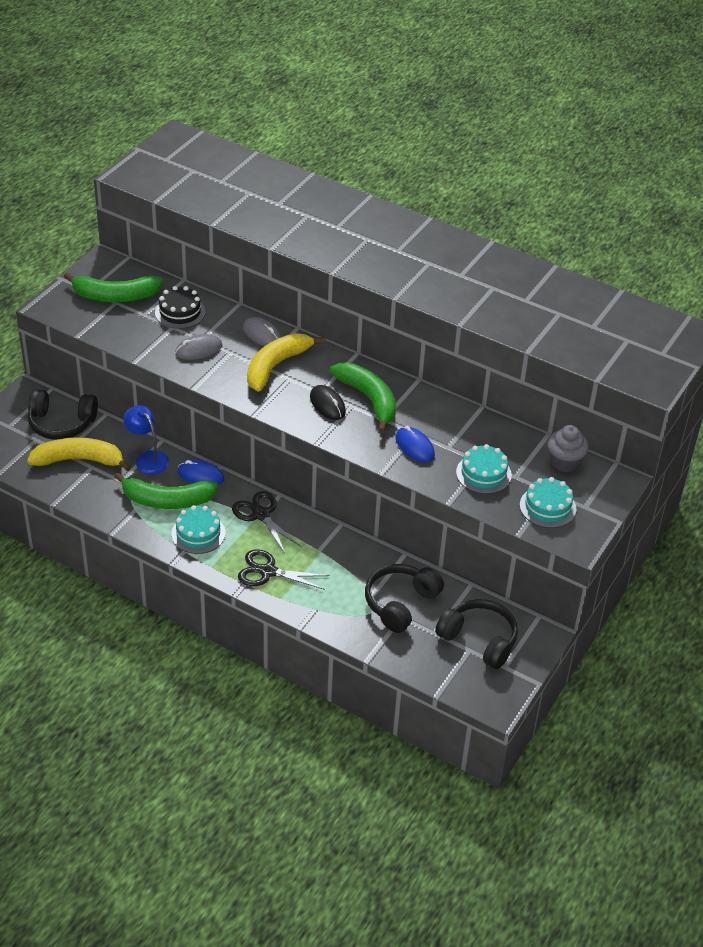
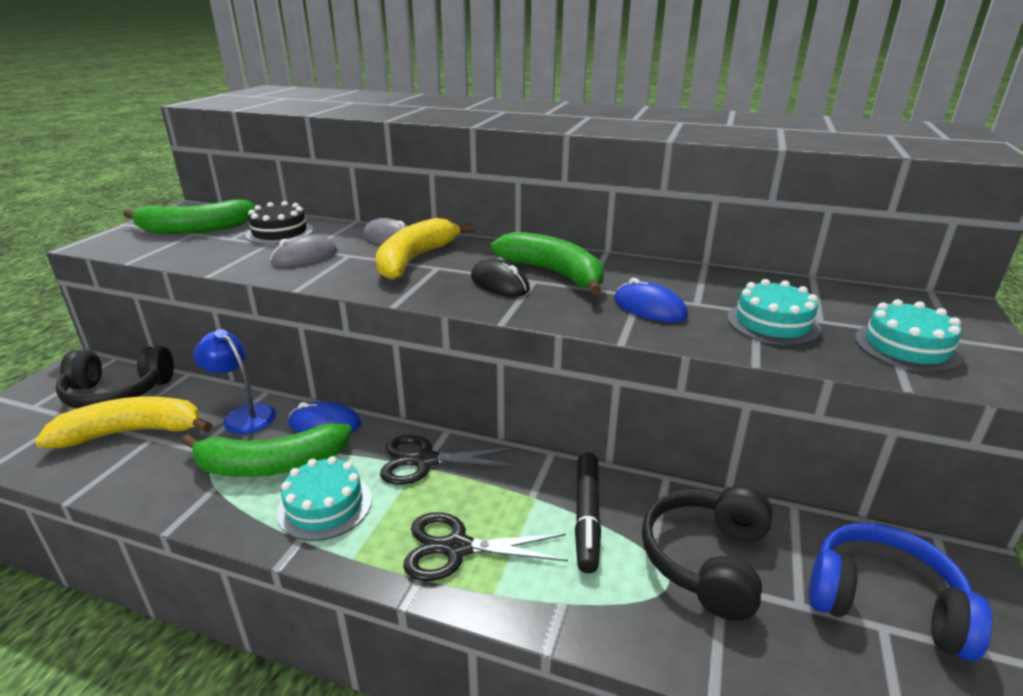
camera: 10 degrees left, 15 degrees down
black scissors [232,491,302,553] -> black scissors turned 45 degrees counterclockwise [380,435,519,485]
black headphones [435,599,518,669] -> blue headphones [809,523,992,661]
grey cupcake [547,425,589,472] -> none
none -> black marker [575,453,601,573]

